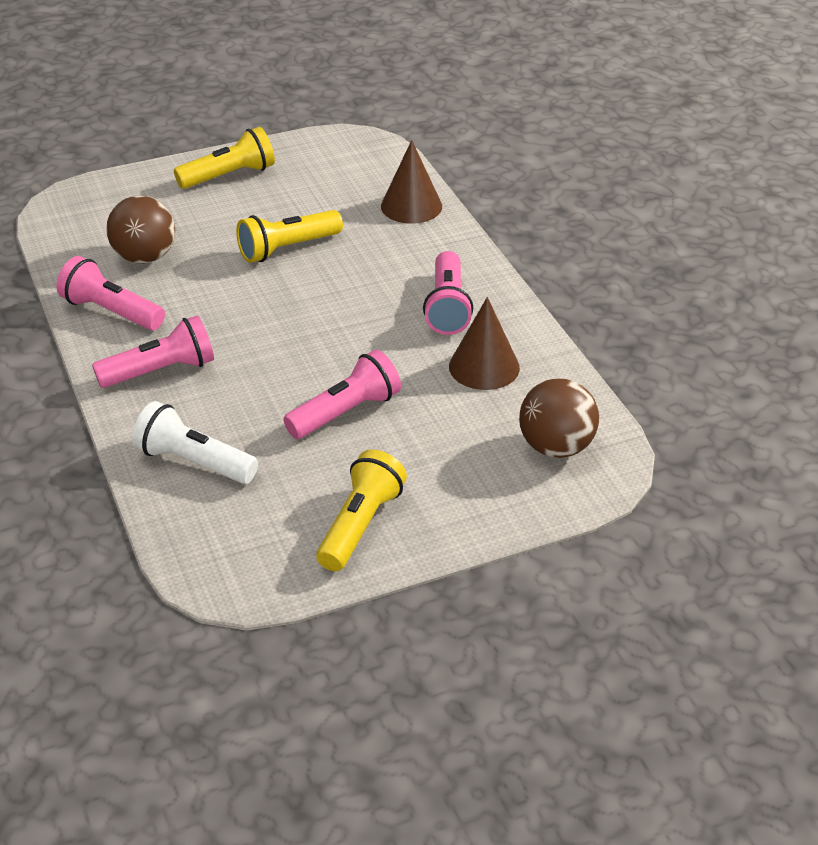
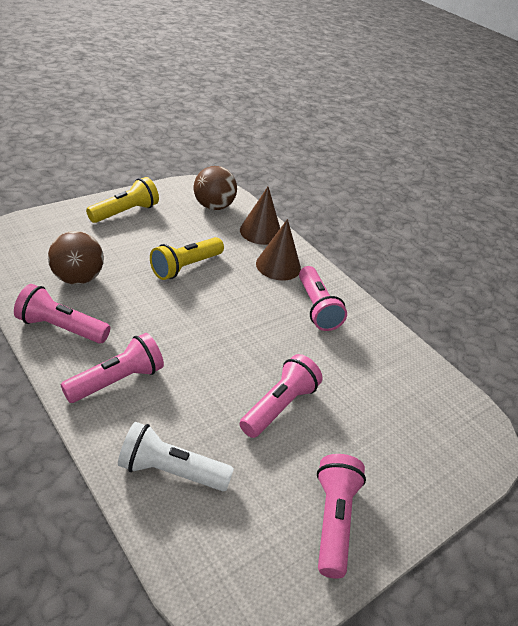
camera: 20 degrees left, 0 degrees up
yellow flashlight [316,450,407,571] -> pink flashlight [317,454,366,579]
brown cone [449,297,520,390] -> brown cone moved to [256,219,301,281]
brown ball [519,378,599,458] -> brown ball moved to [194,166,237,210]

